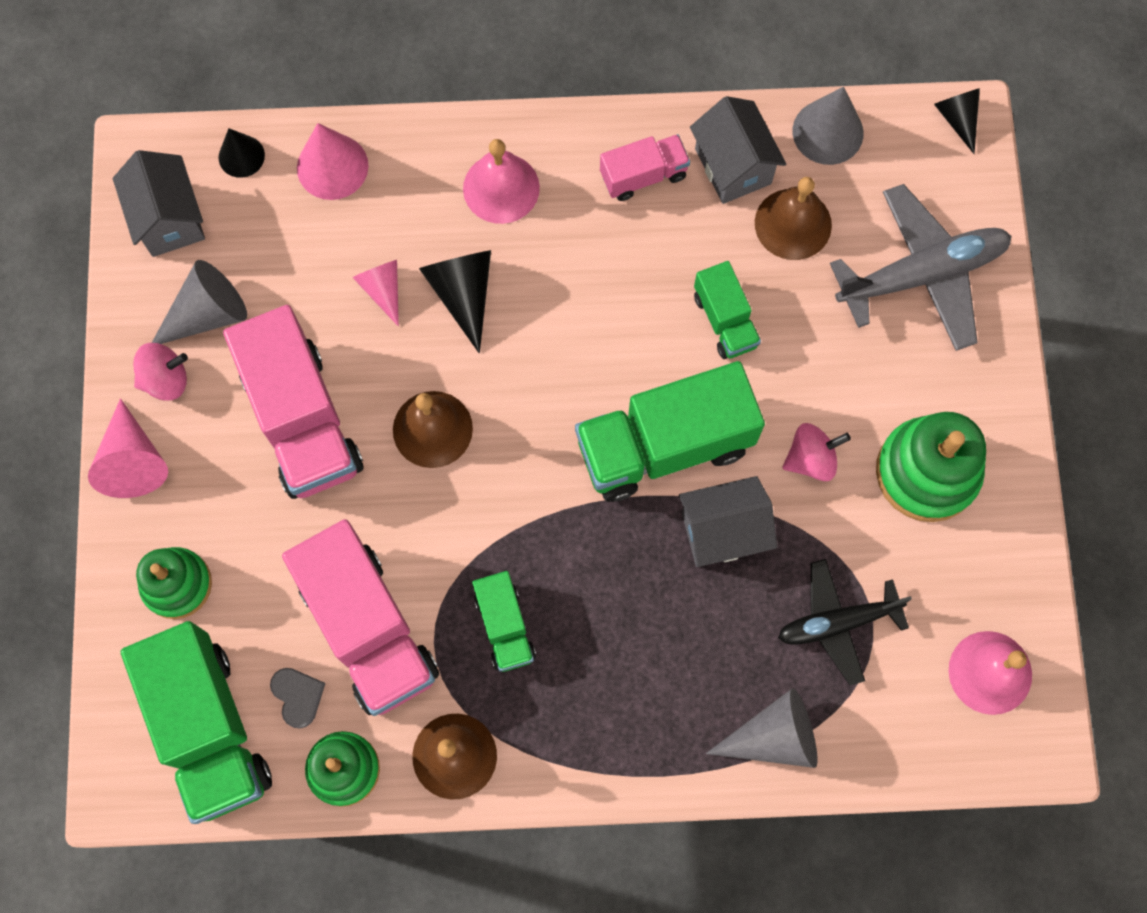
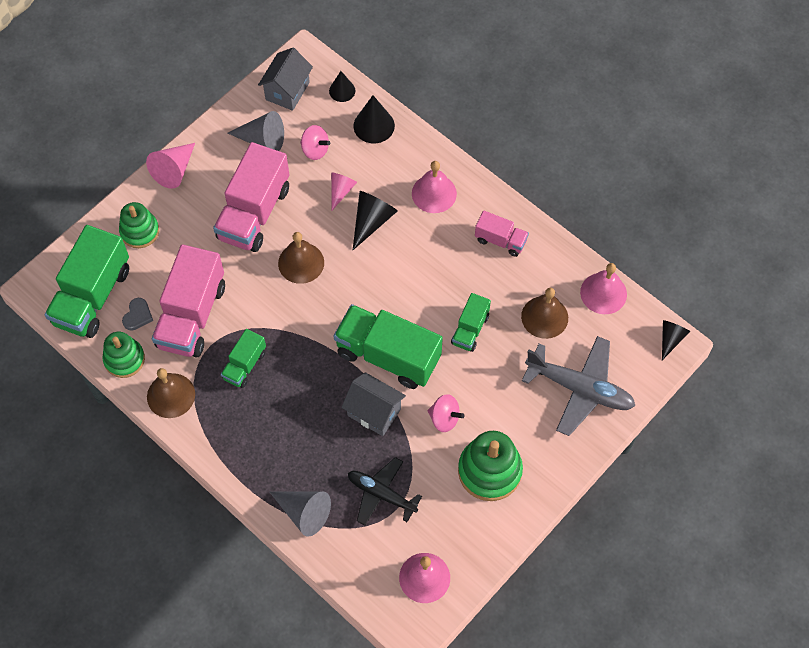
camera: 45 degrees right, 10 degrees down
pink spinning top [133,343,188,401] -> pink spinning top moved to [300,125,330,160]
pink cone [297,123,369,200] -> black cone [354,95,395,143]
grey house [690,96,786,204] -> none
grey cone [793,86,863,165] -> pink bell [580,263,627,314]

